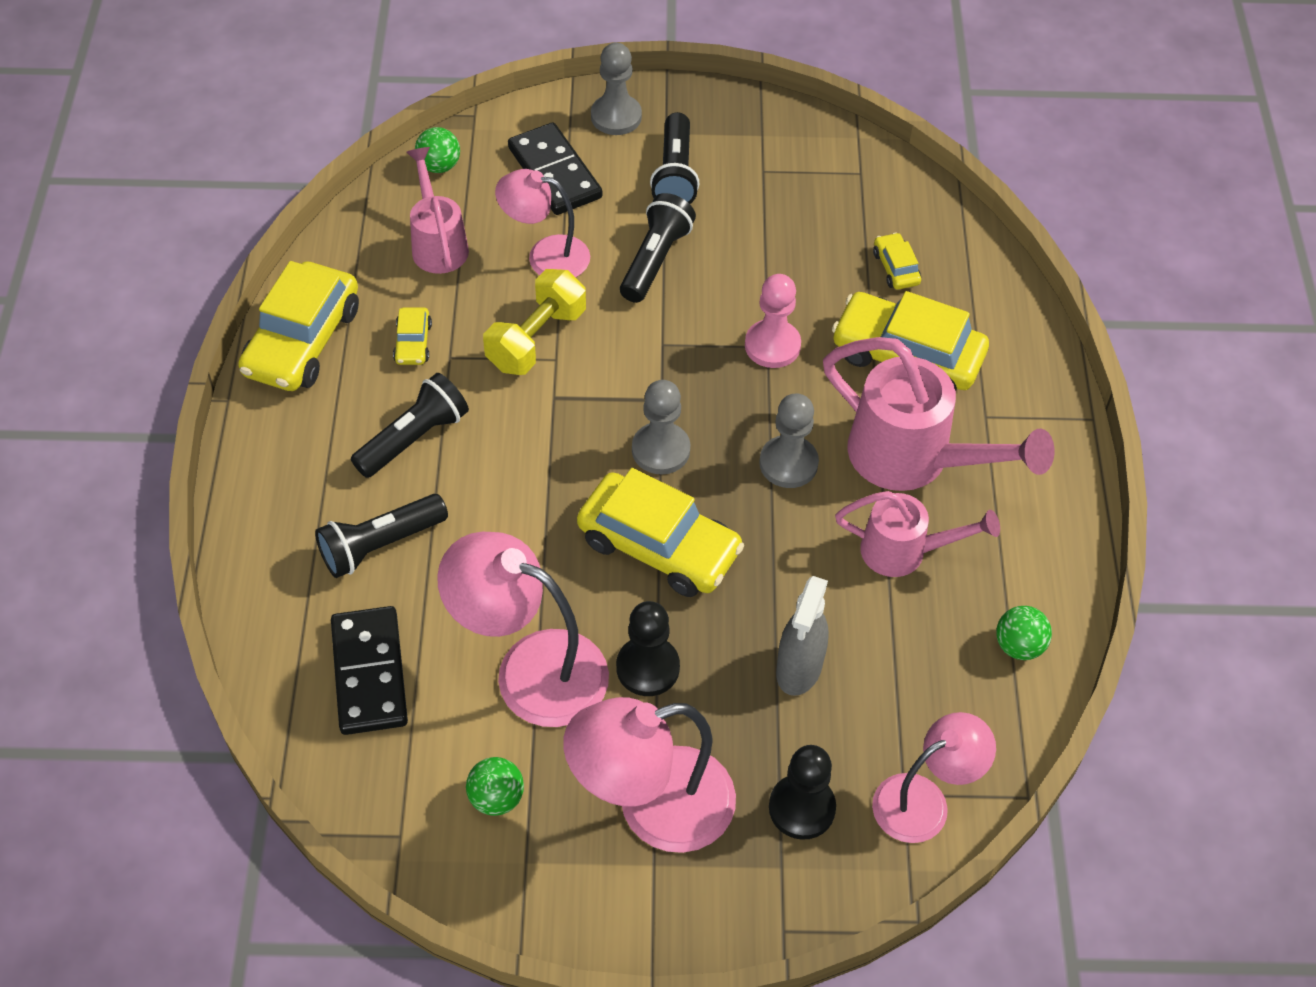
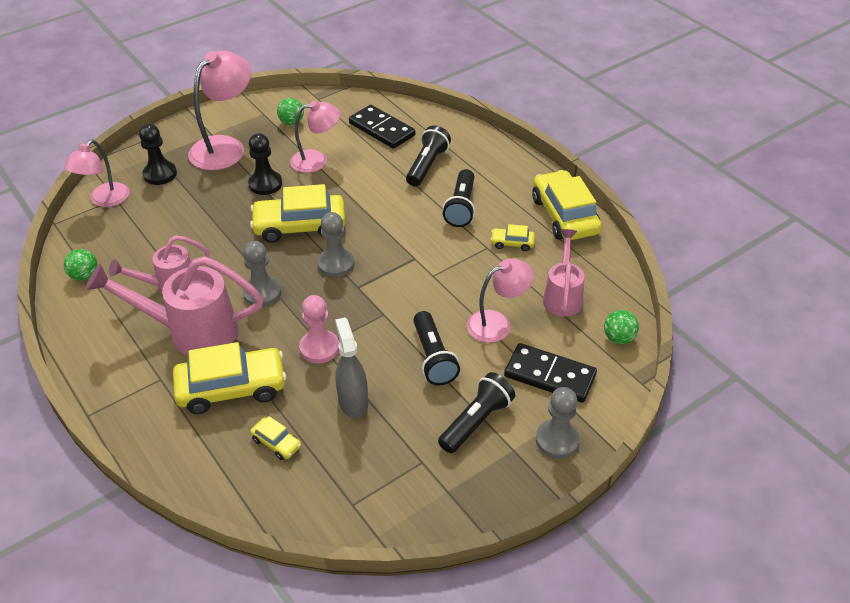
camera: 145 degrees right, 10 degrees down
yellow car [393,307,432,365] -> yellow car turned 45 degrees counterclockwise [490,224,535,251]
pink watering can [407,147,469,274] -> pink watering can turned 120 degrees counterclockwise [543,229,585,317]
pink lamp [437,531,609,727] -> pink lamp [290,101,340,173], size x0.65
yellow dumbbell [483,269,586,375] -> none
black flashlight [650,112,699,204] -> black flashlight turned 75 degrees clockwise [438,372,515,453]
grey spray bottle [776,576,829,696] -> grey spray bottle moved to [335,318,368,418]

